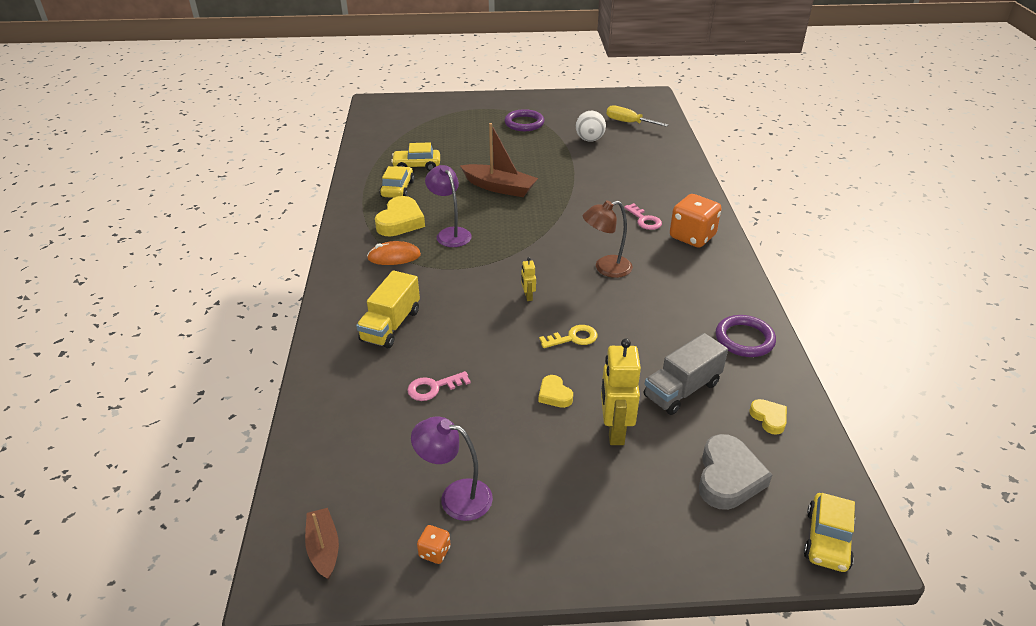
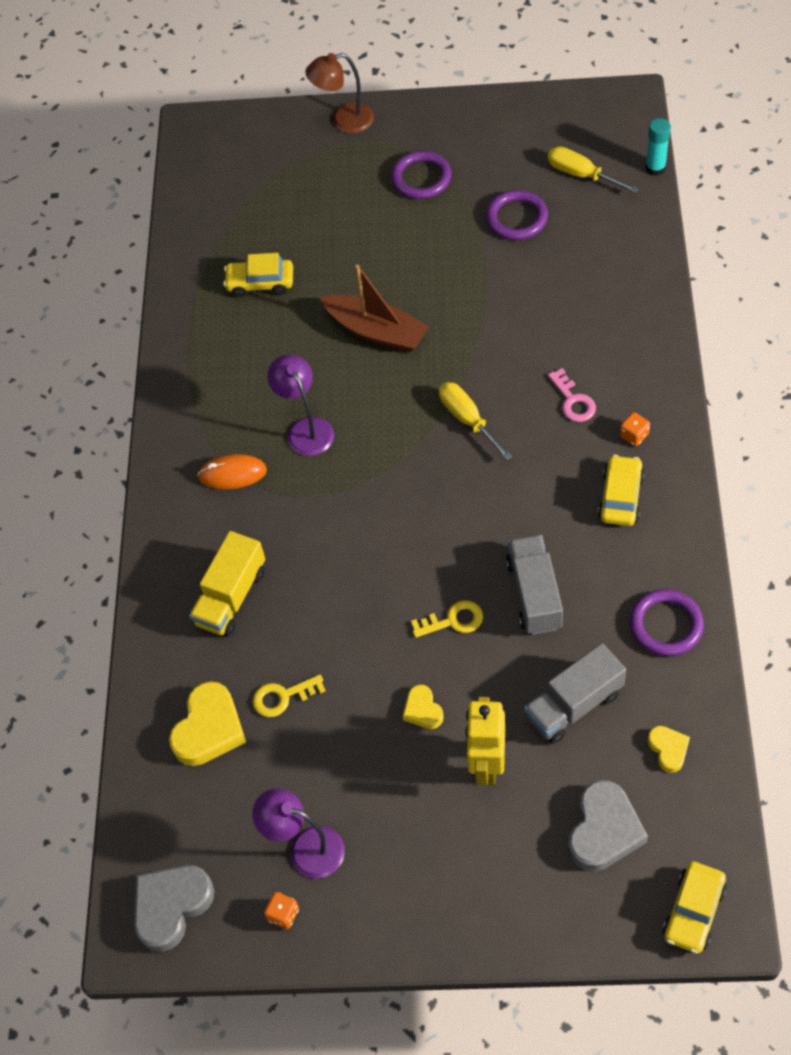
camera: 10 degrees right, 20 degrees up
brown boat [305,508,339,580] -> grey heart [134,865,215,952]
yellow heart [375,196,425,236] -> yellow heart moved to [169,681,246,766]
yellow car [380,166,414,198] -> yellow car moved to [598,455,645,526]
pink key [407,371,471,401] -> yellow key [253,675,326,717]
yellow robot [521,257,536,301] -> none
white ball [576,111,606,142] -> purple ring [486,190,548,240]
brown lamp [583,200,633,278] -> brown lamp moved to [305,53,374,133]
orange dice [670,194,721,248] -> orange dice [620,412,650,446], size x0.44
none -> yellow screwdriver [439,382,513,460]
none -> grey truck [506,535,563,635]
none -> turquoise glue stick [645,118,671,176]

